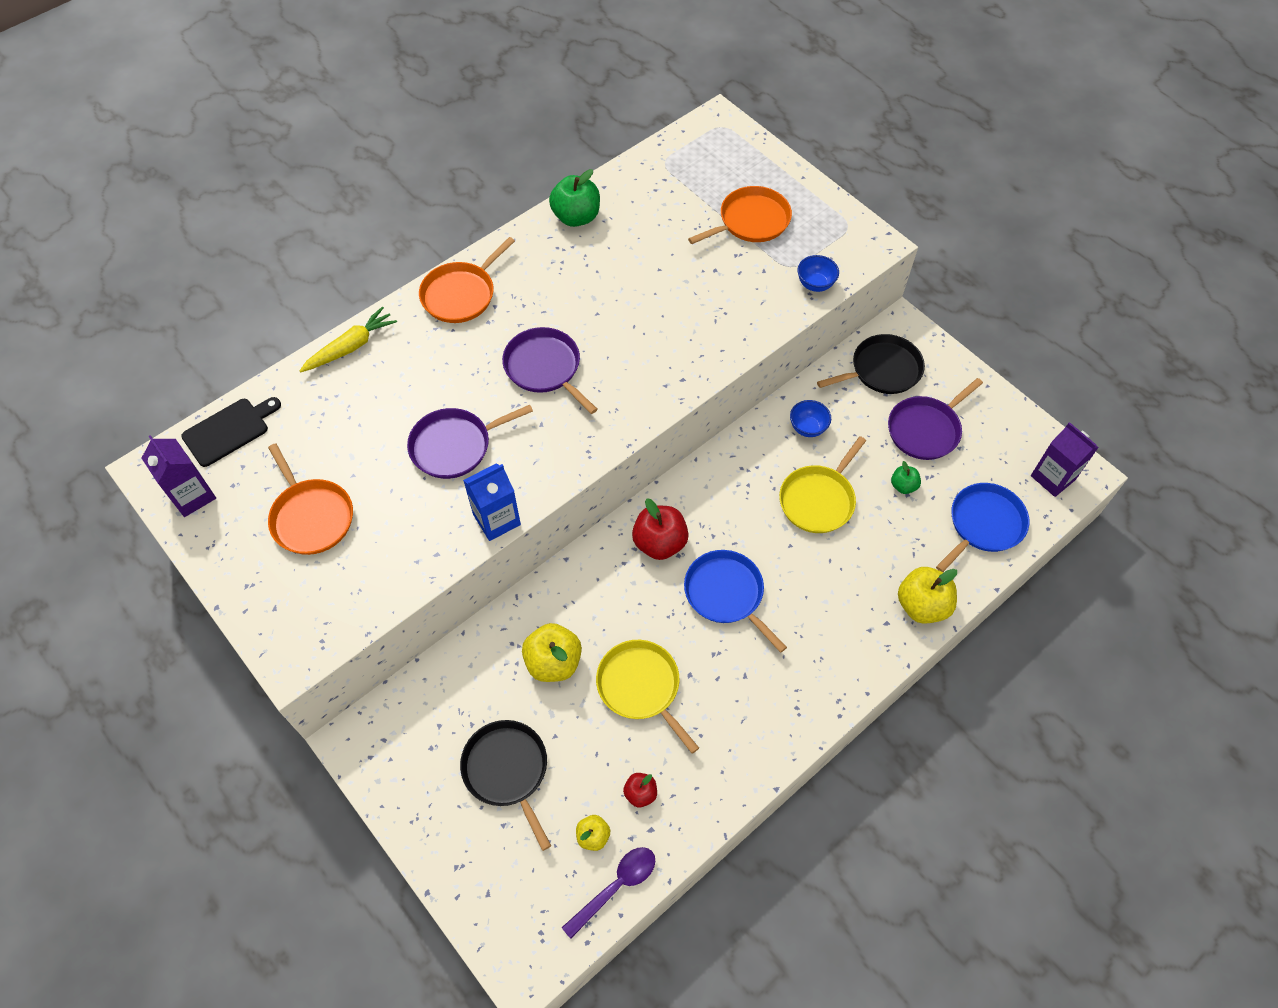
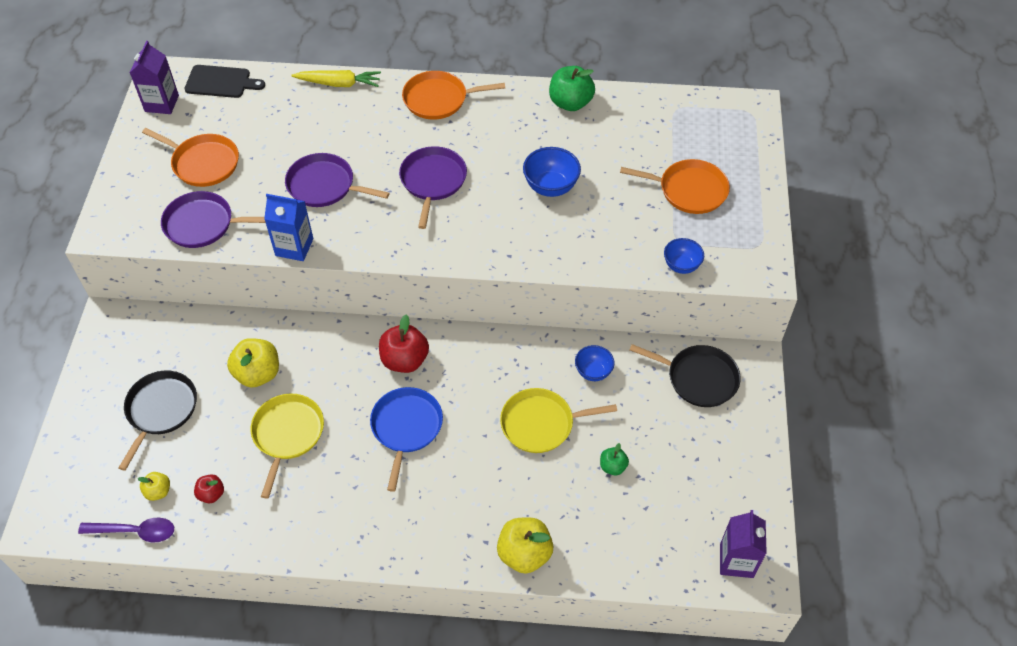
camera: 45 degrees right, 5 degrees down
orange pan [268,443,353,555] -> orange pan turned 75 degrees counterclockwise [142,128,239,187]
purple pan [888,378,983,460] -> purple pan moved to [161,191,266,248]
blue pan [936,483,1029,572] -> none
none -> blue bowl [523,147,581,197]

